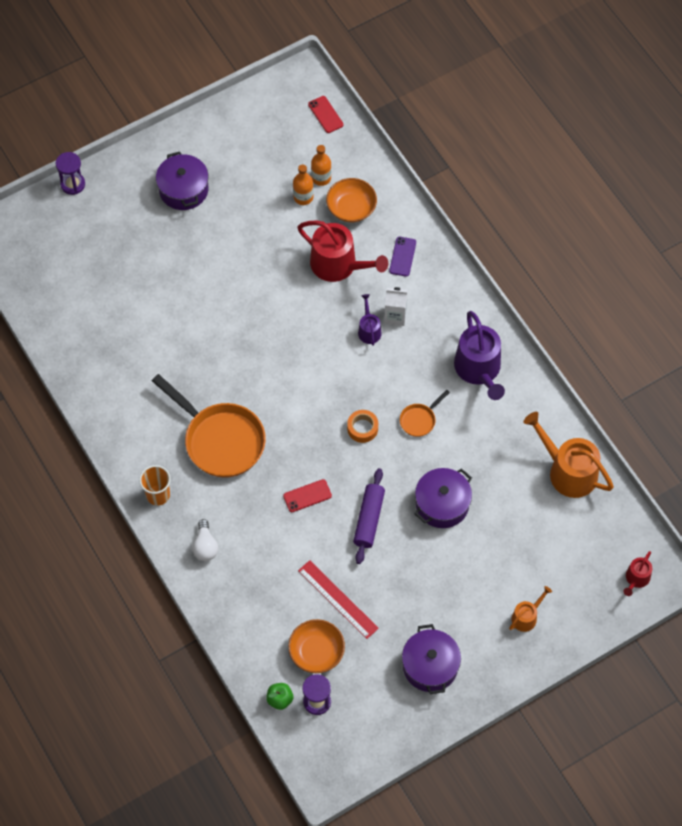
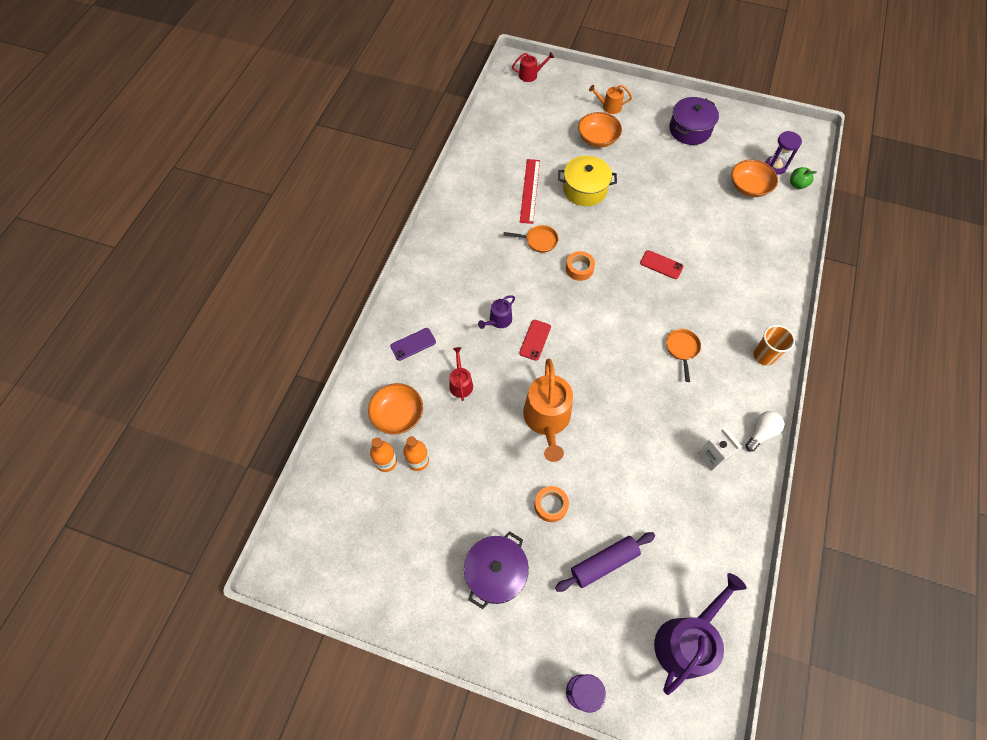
camera: 130 degrees left, 0 degrees up
orange pan [152,374,266,478] -> orange pan [666,329,701,382], size x0.45
white light bulb [192,519,218,561] -> white light bulb moved to [745,411,784,452]
red watering can [297,220,388,282] -> red watering can [449,347,473,401], size x0.51
red ruler [298,560,379,639] -> red ruler moved to [520,159,540,224]
red phone [308,96,344,133] -> red phone moved to [519,320,551,361]
purple rolling pin [353,468,385,564] -> purple rolling pin moved to [555,532,655,592]
white carton [384,287,408,326] -> white carton moved to [698,429,742,471]
purple pot [415,468,472,528] -> yellow pot [558,156,617,206]
purple watering can [454,311,505,400] -> purple watering can moved to [654,573,747,695]
orange watering can [524,412,614,498] -> orange watering can moved to [523,359,573,462]
none -> orange tape [534,486,569,522]
none -> orange bowl [578,112,622,147]

